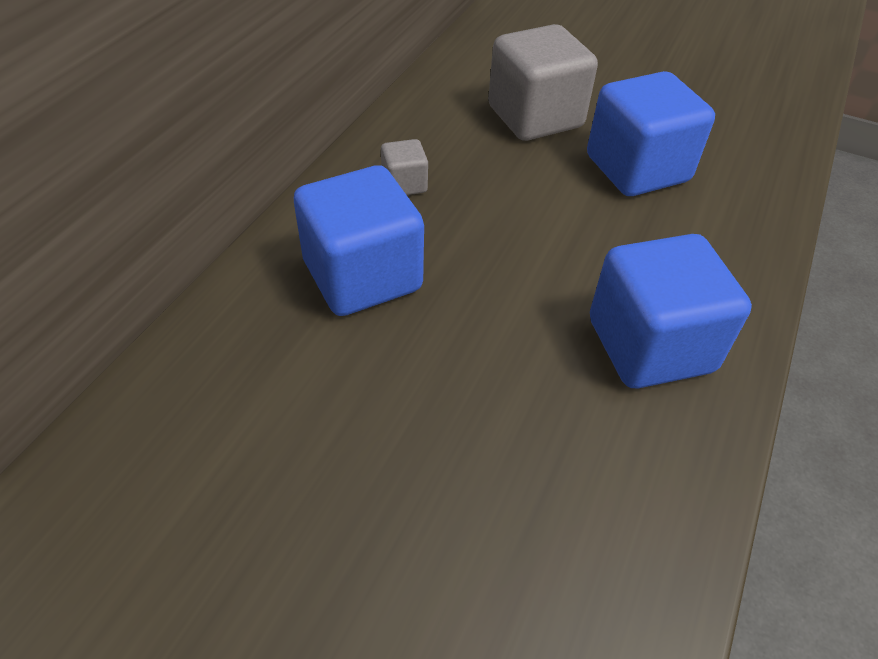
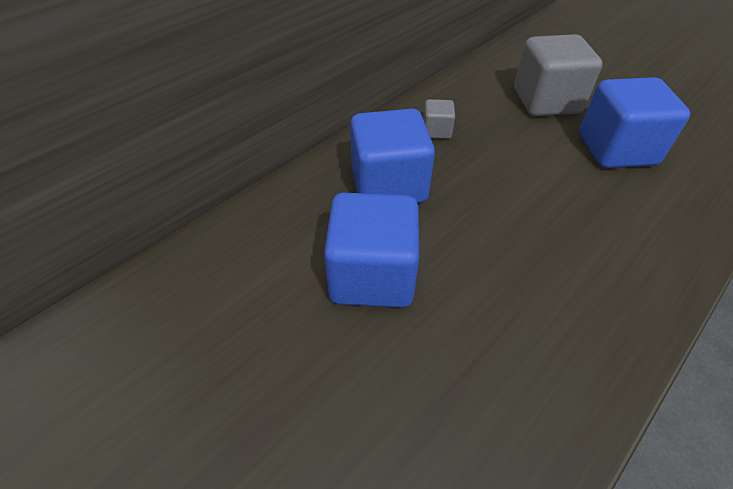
camera: 20 degrees right, 0 degrees up
blue cube [590,234,752,388] -> blue cube moved to [324,193,419,308]

